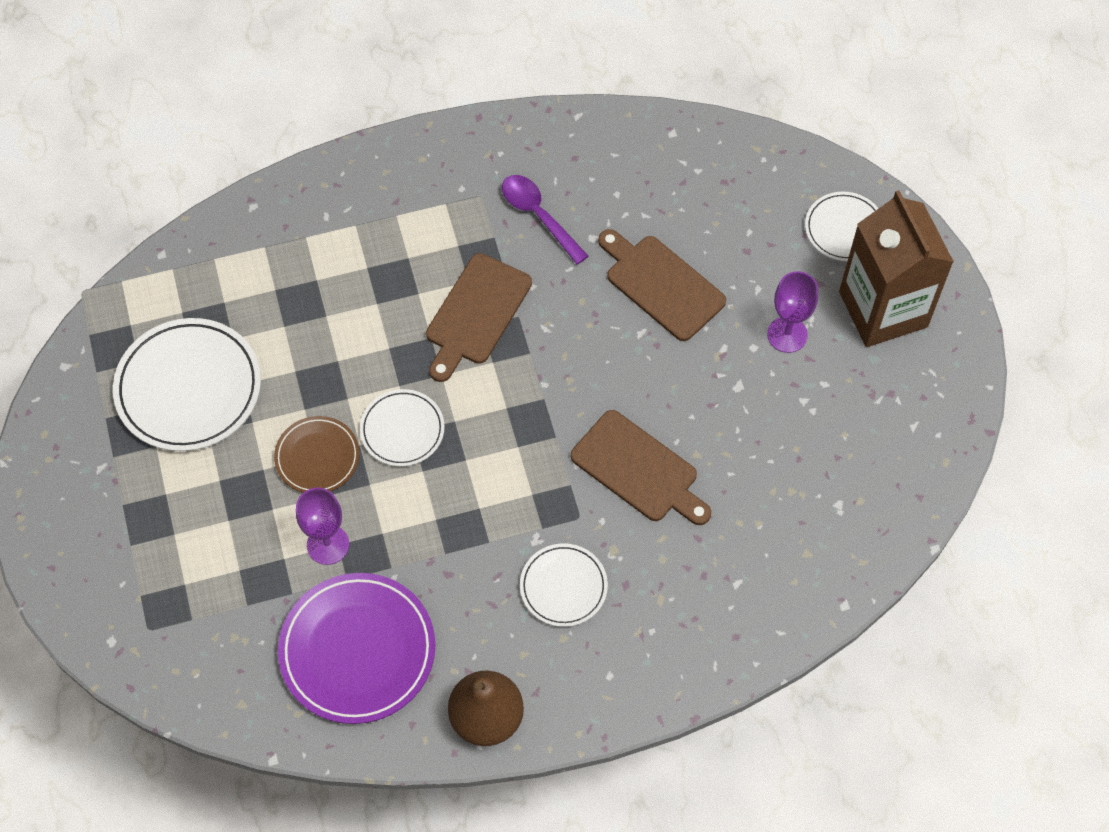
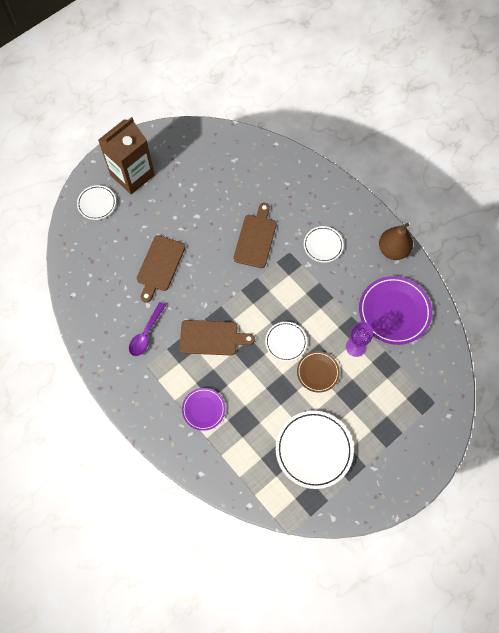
camera: 115 degrees left, 5 degrees up
purple goblet [767,271,818,353] -> none
none -> purple plate [182,388,225,431]

